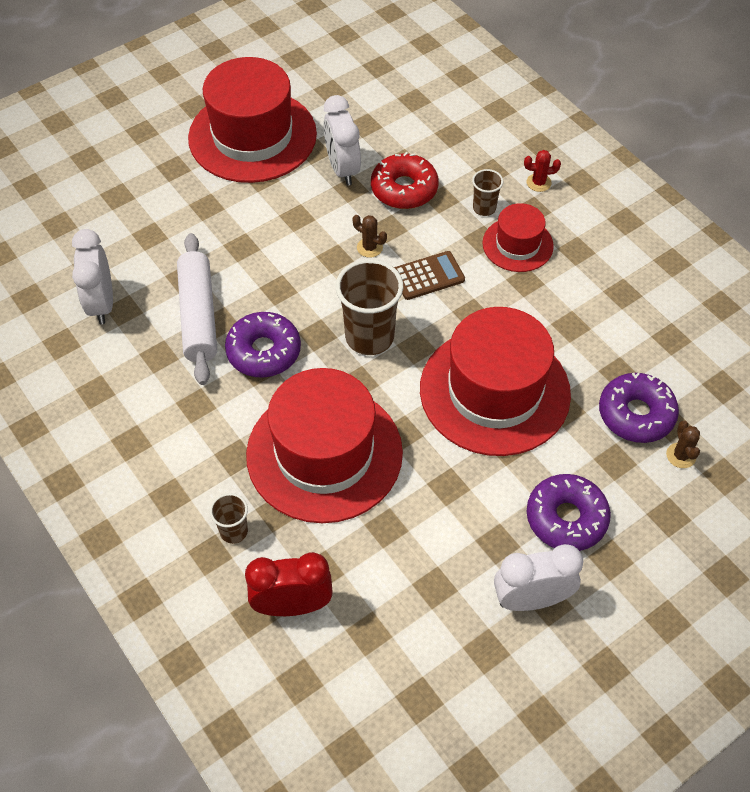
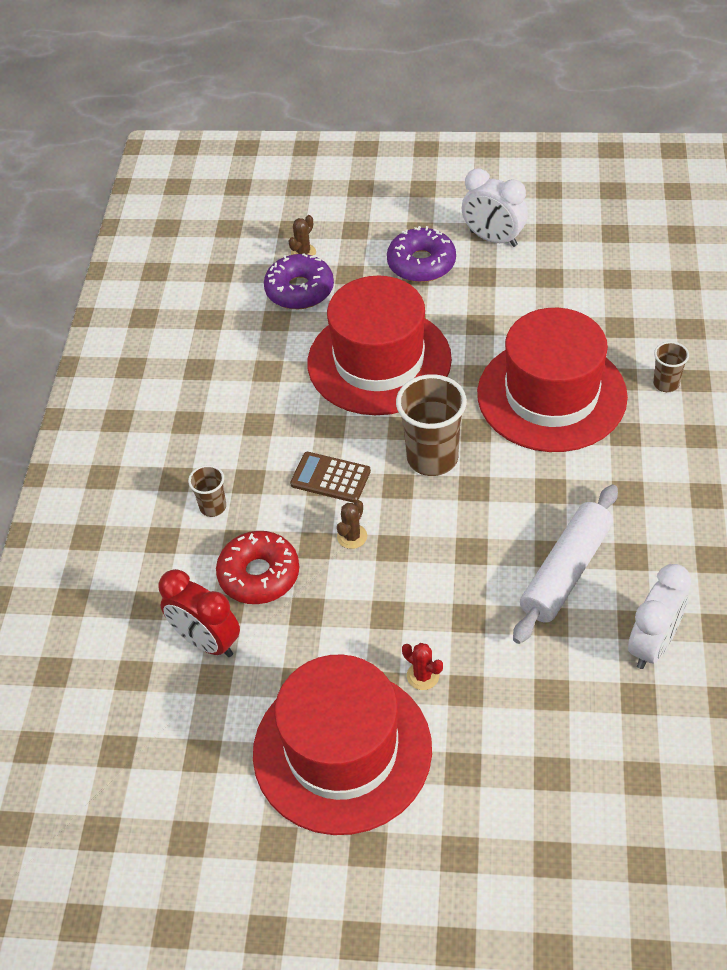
camera: 135 degrees left, 5 degrees down
purple donut [225,312,301,378] -> none
red clock [245,552,333,616] -> red clock moved to [159,569,240,657]
white clock [324,95,361,186] -> none
brown cactus [353,215,387,258] -> brown cactus turned 45 degrees clockwise [337,500,367,549]
red hat [483,203,554,272] -> none
red cactus [524,150,561,192] -> red cactus moved to [402,643,443,690]

